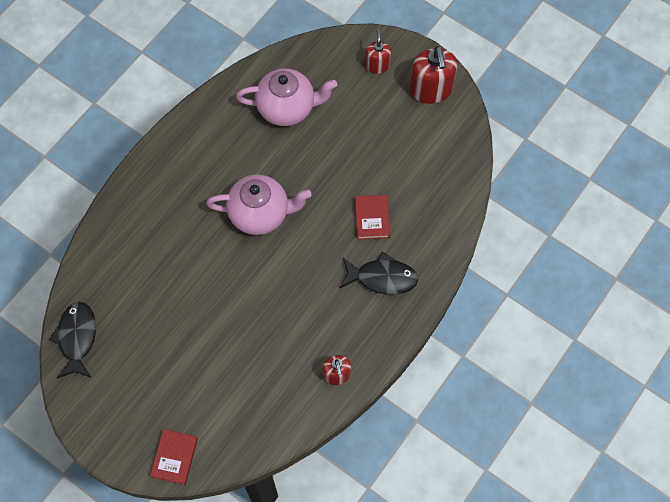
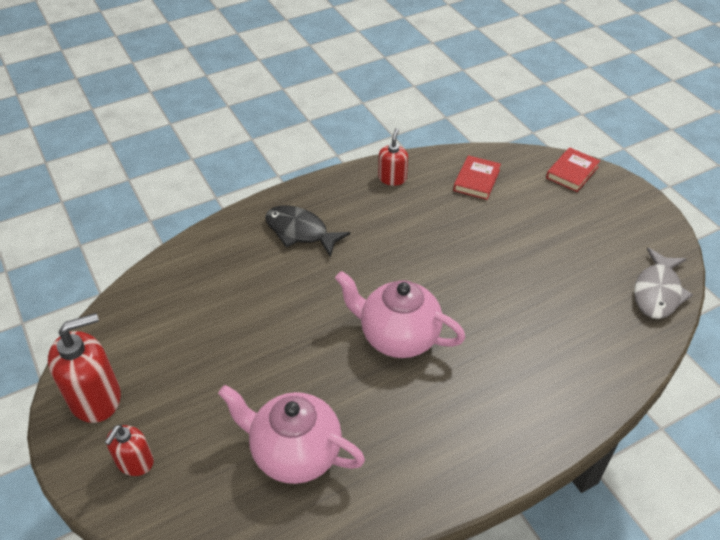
camera: 155 degrees left, 20 degrees down
black fish [49,302,96,379] -> grey fish [634,247,693,319]
red book [355,195,390,240] -> red book moved to [453,155,501,200]
red soap dispenser [410,46,458,104] -> red soap dispenser turned 45 degrees clockwise [48,313,121,423]

